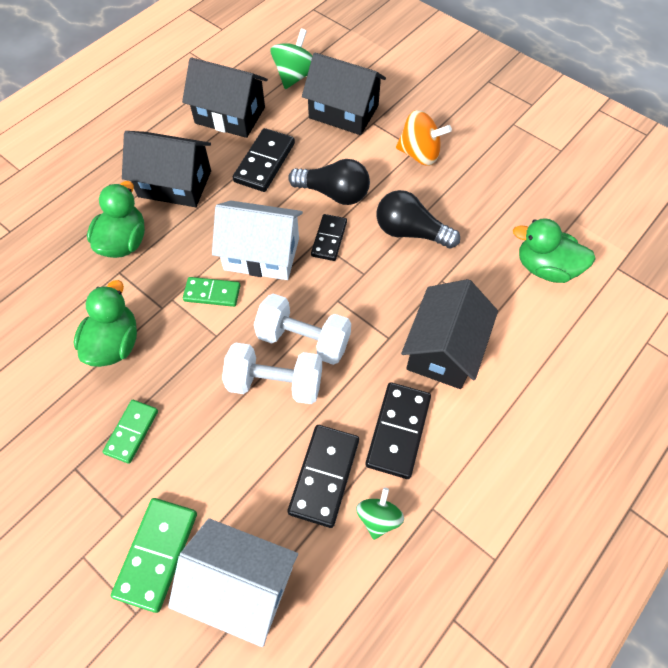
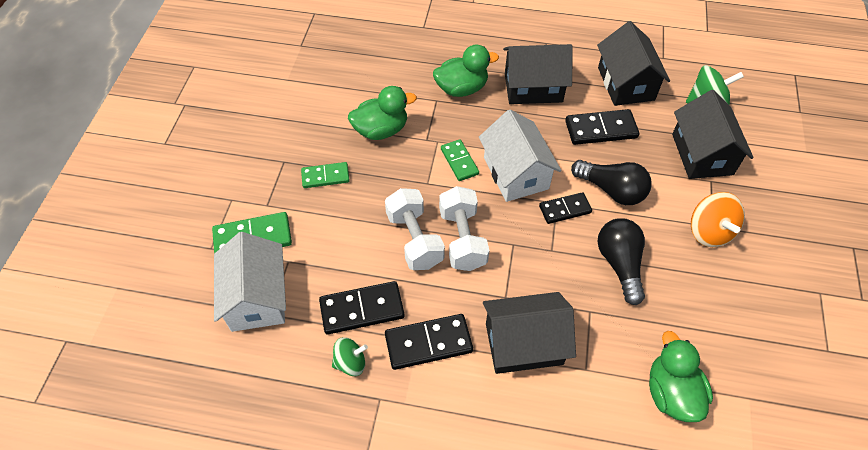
camera: 60 degrees right, 5 degrees down
black house [122,131,211,207] -> black house turned 75 degrees counterclockwise [503,44,573,104]
black light bulb [288,159,370,205] -> black light bulb turned 45 degrees counterclockwise [571,160,652,205]

